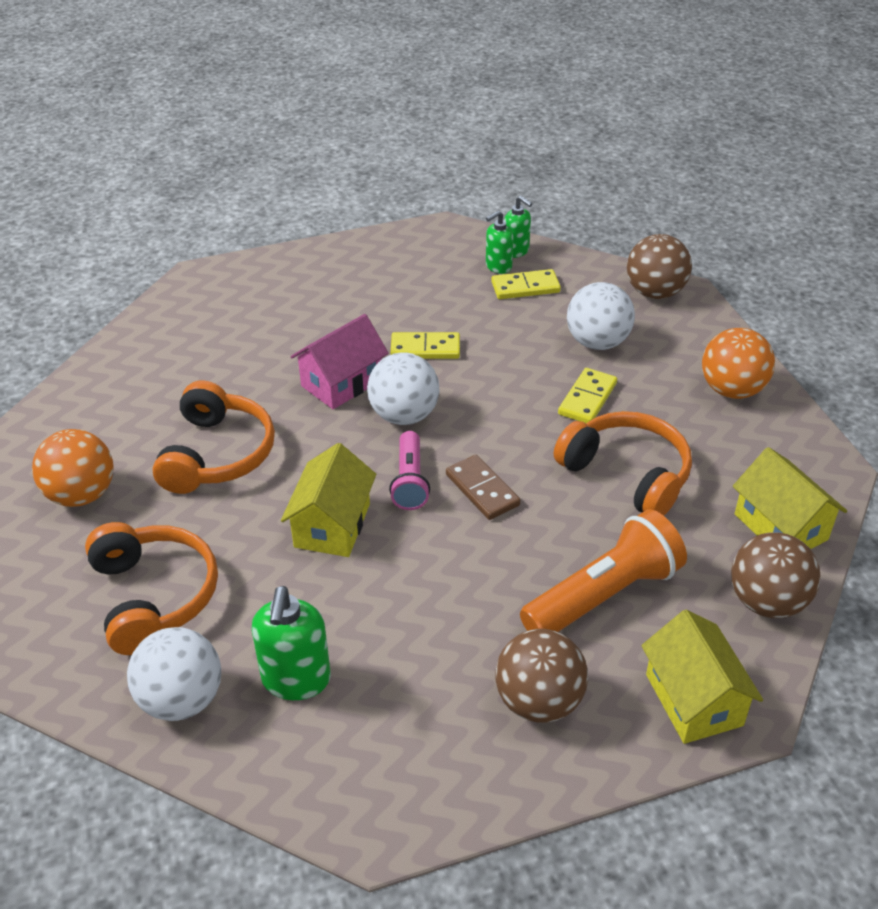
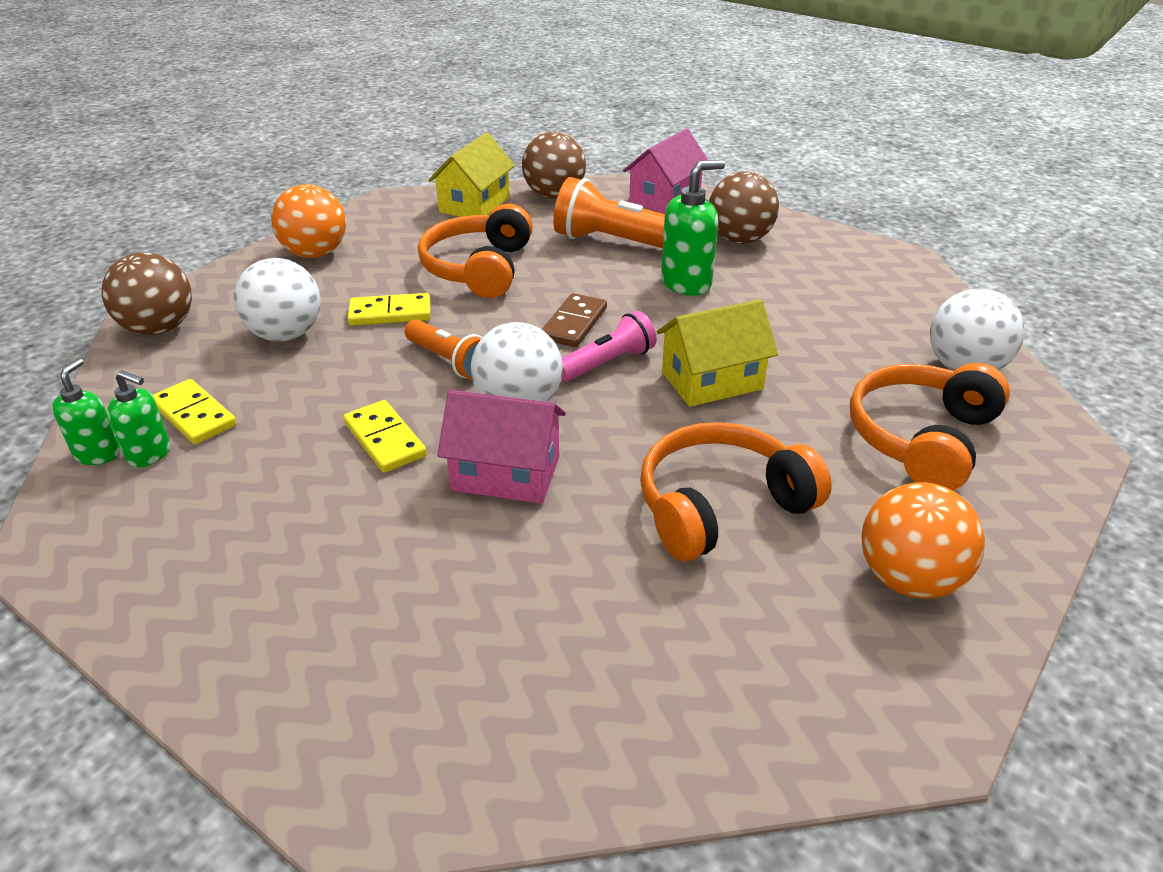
camera: 125 degrees left, 5 degrees down
green soap dispenser [252,586,331,700] -> green soap dispenser moved to [661,160,725,296]
yellow house [641,610,763,744] -> pink house [623,129,709,214]
none -> orange flashlight [405,319,482,380]

